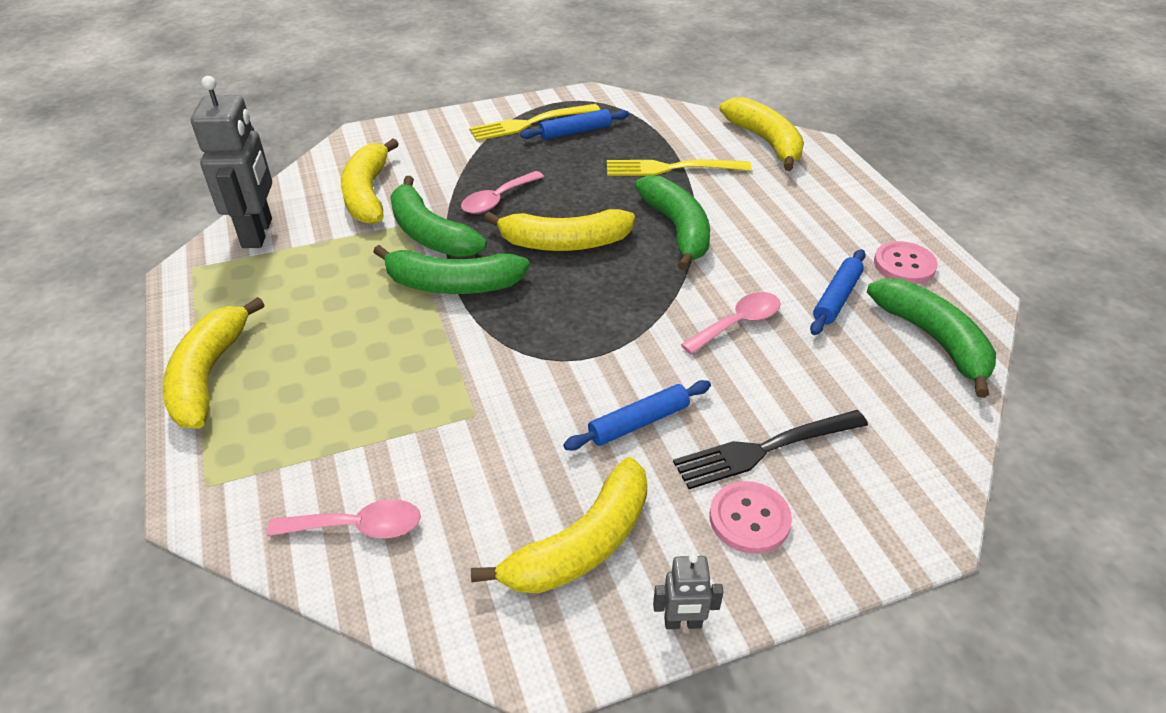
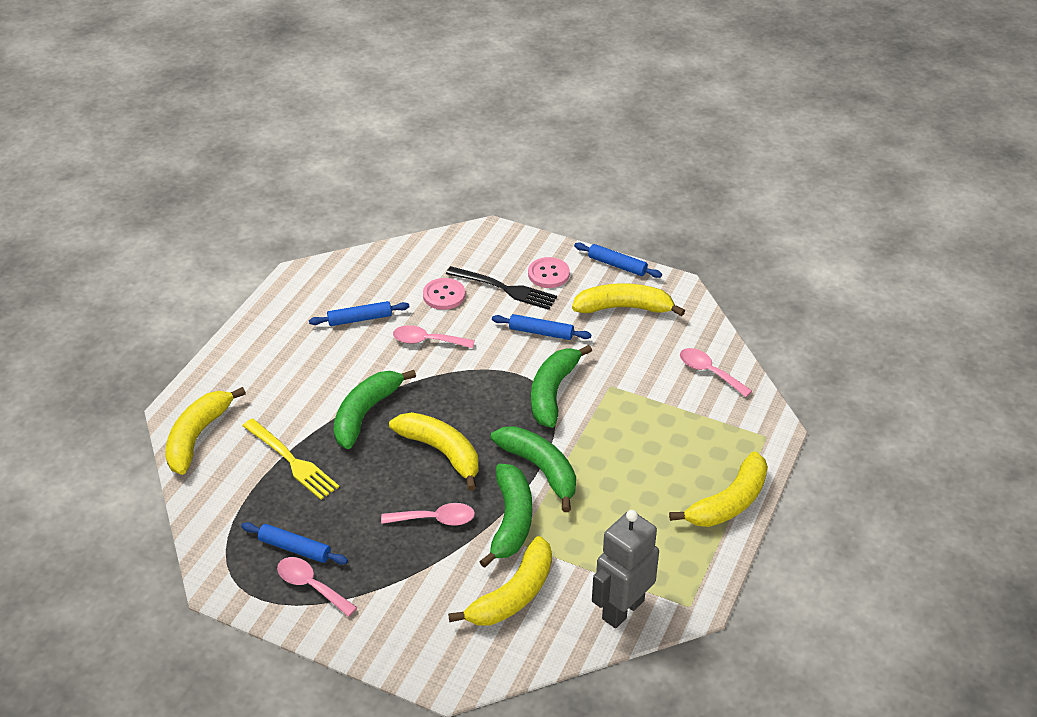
camera: 135 degrees left, 0 degrees up
yellow fork [469,104,600,141] -> pink spoon [277,557,357,617]
grey robot [653,553,723,629] -> blue rolling pin [574,242,662,278]
green banana [867,278,996,398] -> green banana moved to [531,345,592,428]
pink button [874,241,938,284] -> pink button moved to [423,278,465,310]

